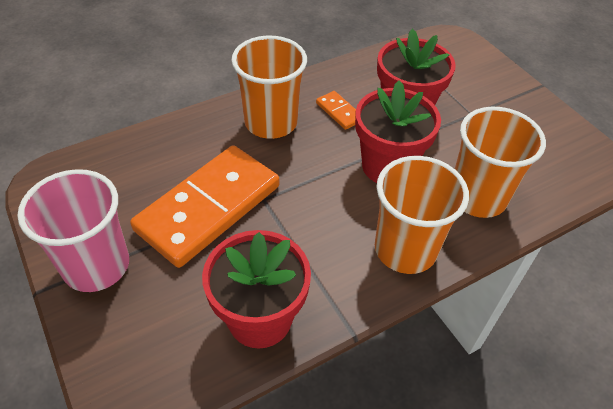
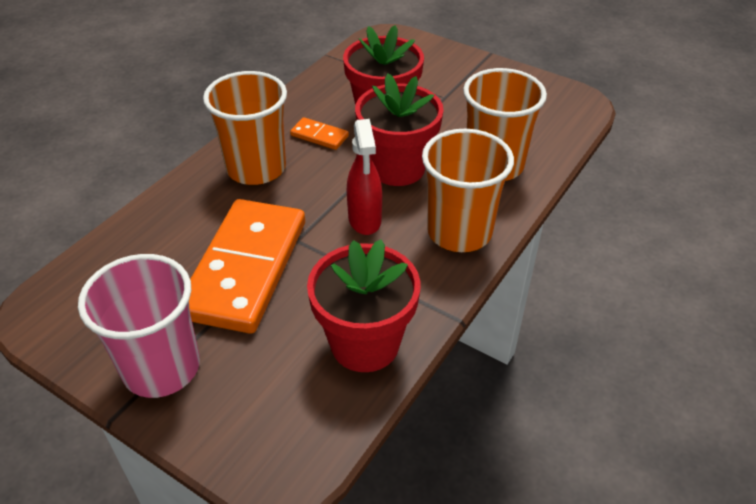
camera: 25 degrees left, 5 degrees down
none -> red spray bottle [347,119,382,235]

